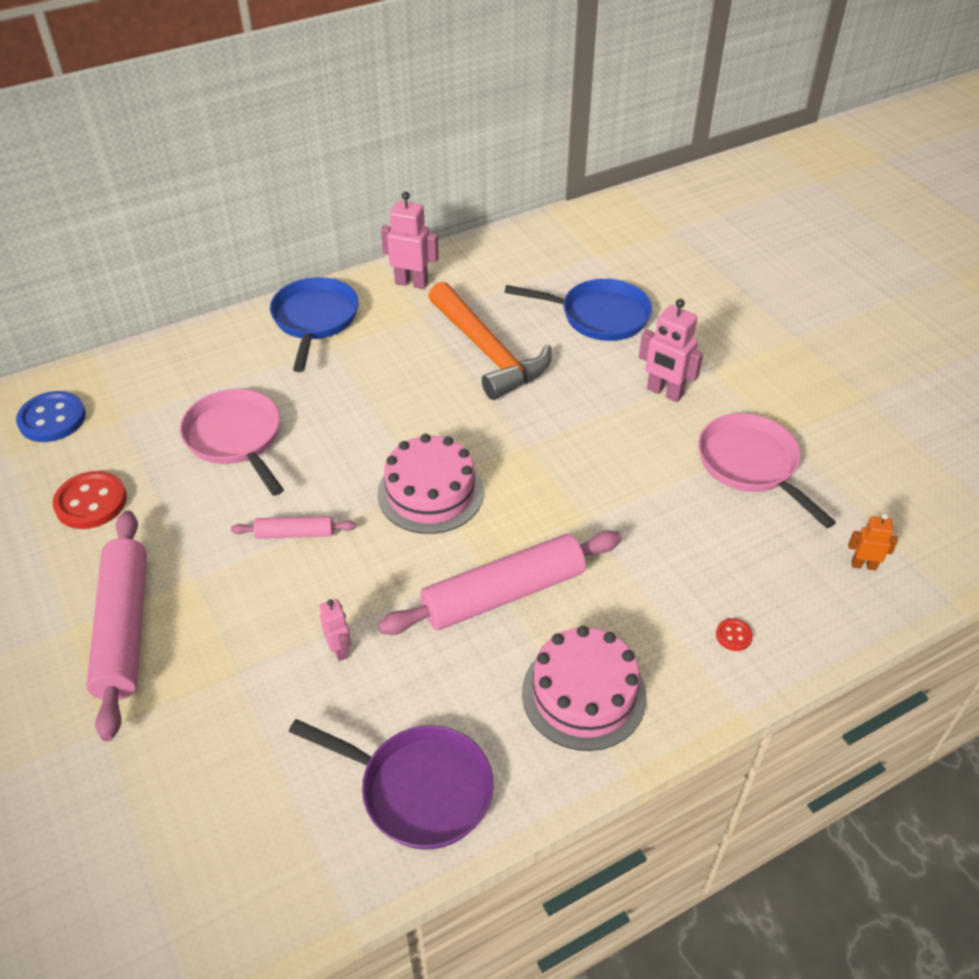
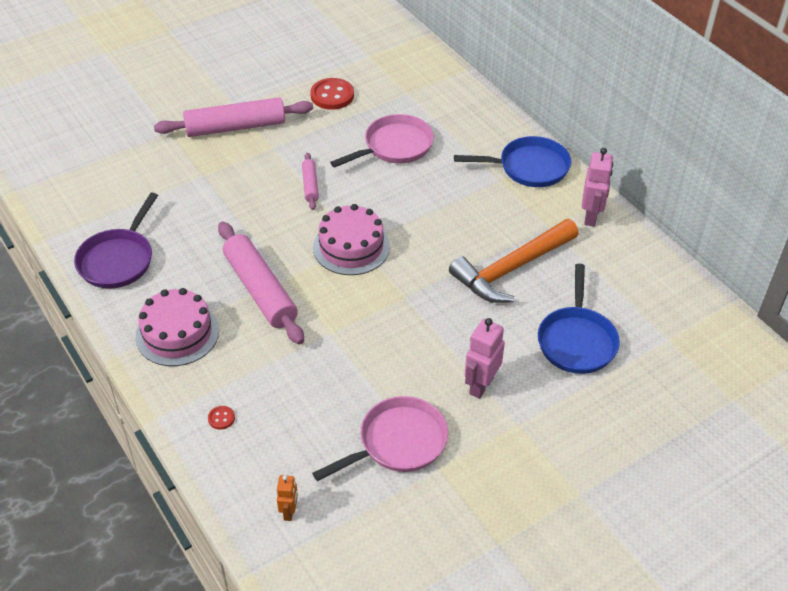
camera: 85 degrees right, 0 degrees up
blue button [16,391,86,442] -> none
pink robot [320,599,351,661] -> none

